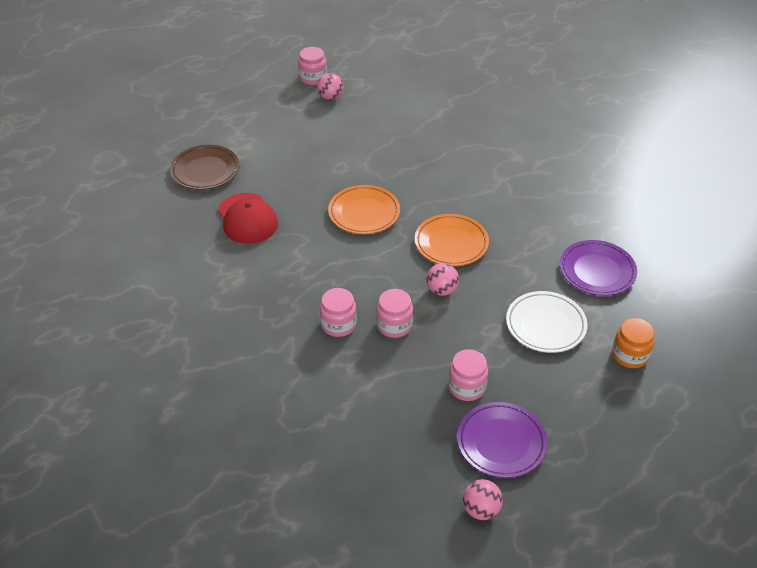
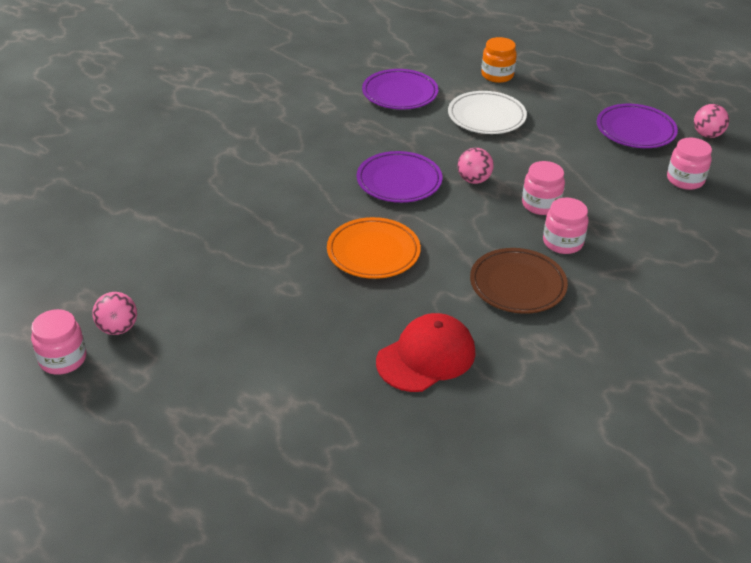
camera: 105 degrees left, 5 degrees down
brown plate [170,145,239,190] -> brown plate moved to [470,248,568,314]
orange plate [415,214,489,266] -> purple plate [357,151,442,203]
pink jar [448,349,488,401] -> pink jar moved to [667,138,712,190]

